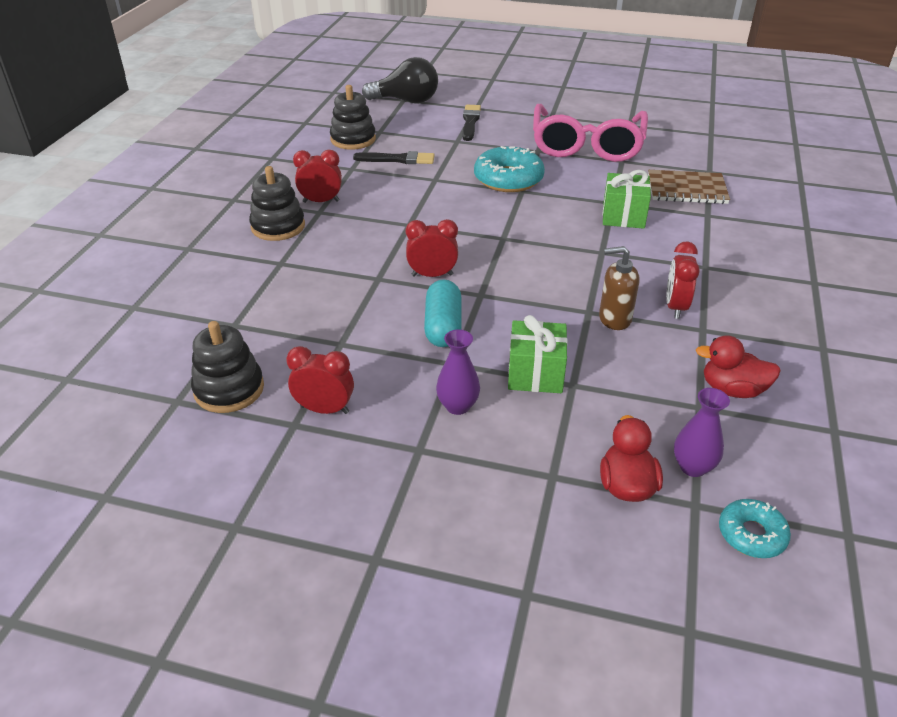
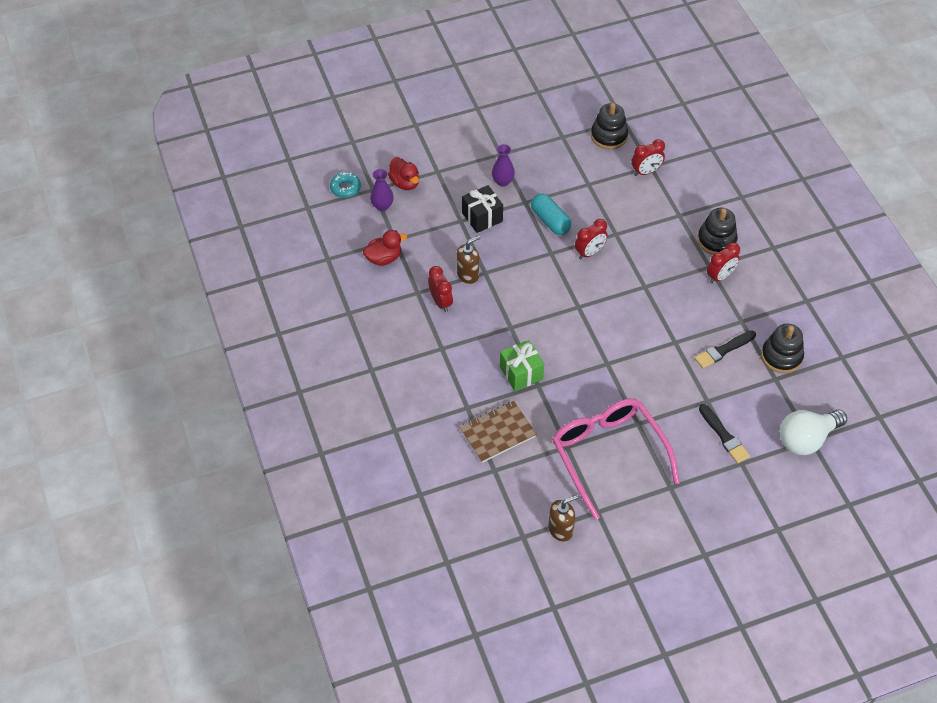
camera: 145 degrees right, 15 degrees up
red clock [286,346,354,414] -> red clock moved to [631,139,665,176]
black light bulb [362,57,438,103] -> white light bulb [780,410,847,455]
turquoise donut [474,146,545,192] -> none
green gift [508,315,568,393] -> black gift [462,185,503,233]
none -> brown soap dispenser [548,495,578,541]

